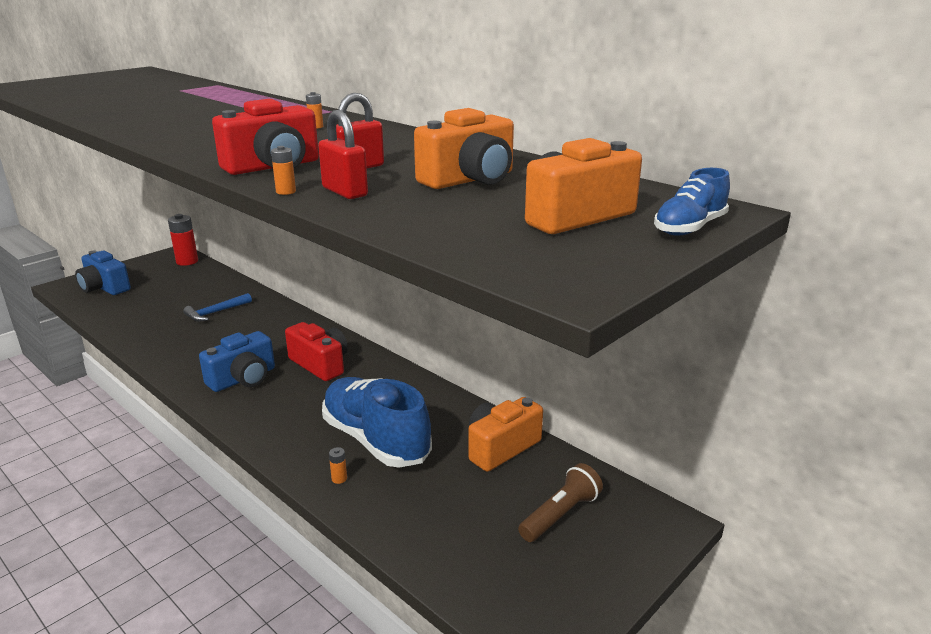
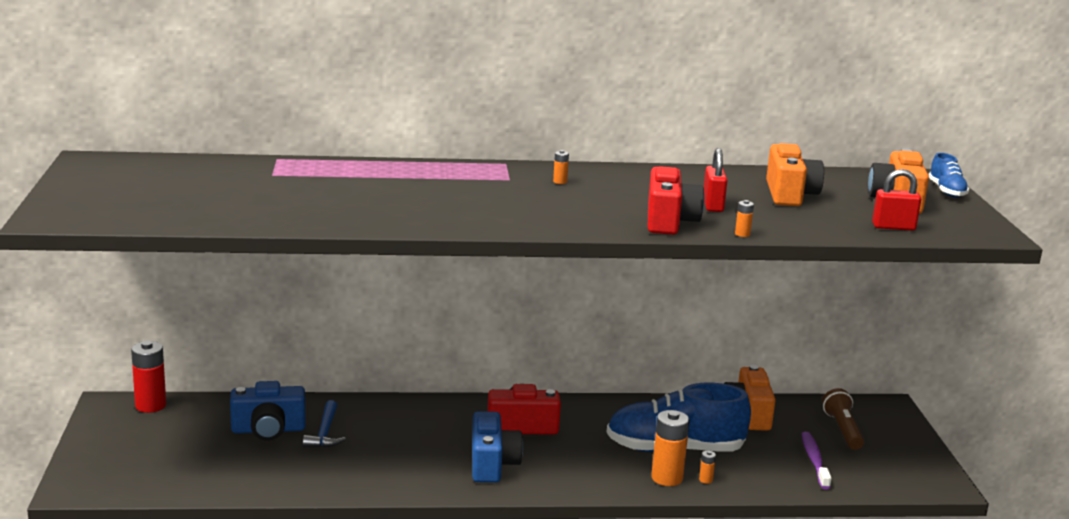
camera: 50 degrees left, 5 degrees down
blue camera [75,250,131,295] -> blue camera moved to [230,381,306,441]
red padlock [318,110,368,199] -> red padlock moved to [872,169,921,231]
none -> orange battery [651,410,689,486]
none -> purple toothbrush [802,432,832,489]

